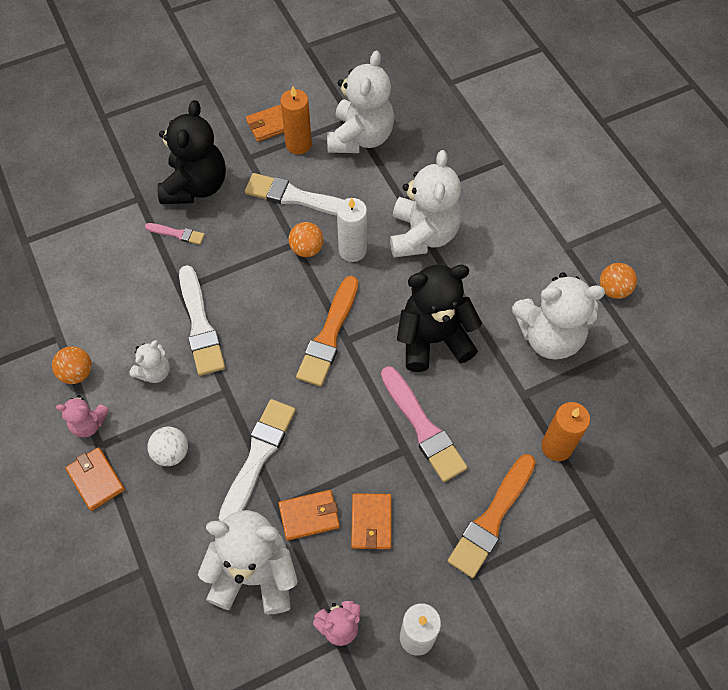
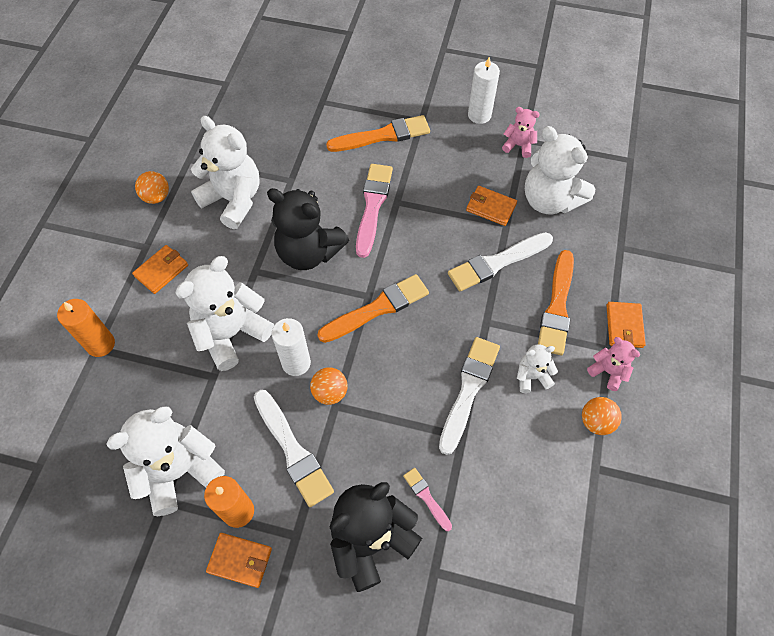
camera: 140 degrees left, 0 degrees up
white ball [147,427,188,466] -> orange brush [538,250,574,355]
orange wallet [351,493,391,549] -> orange wallet moved to [132,245,188,294]
orange candle [541,402,590,461] -> orange candle moved to [57,299,115,357]

